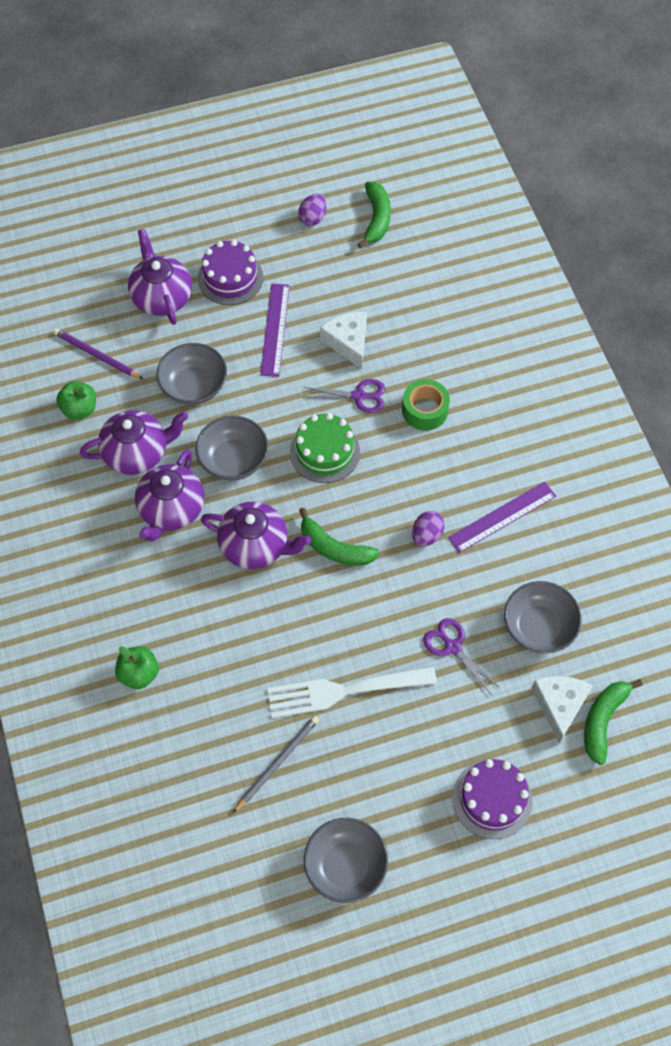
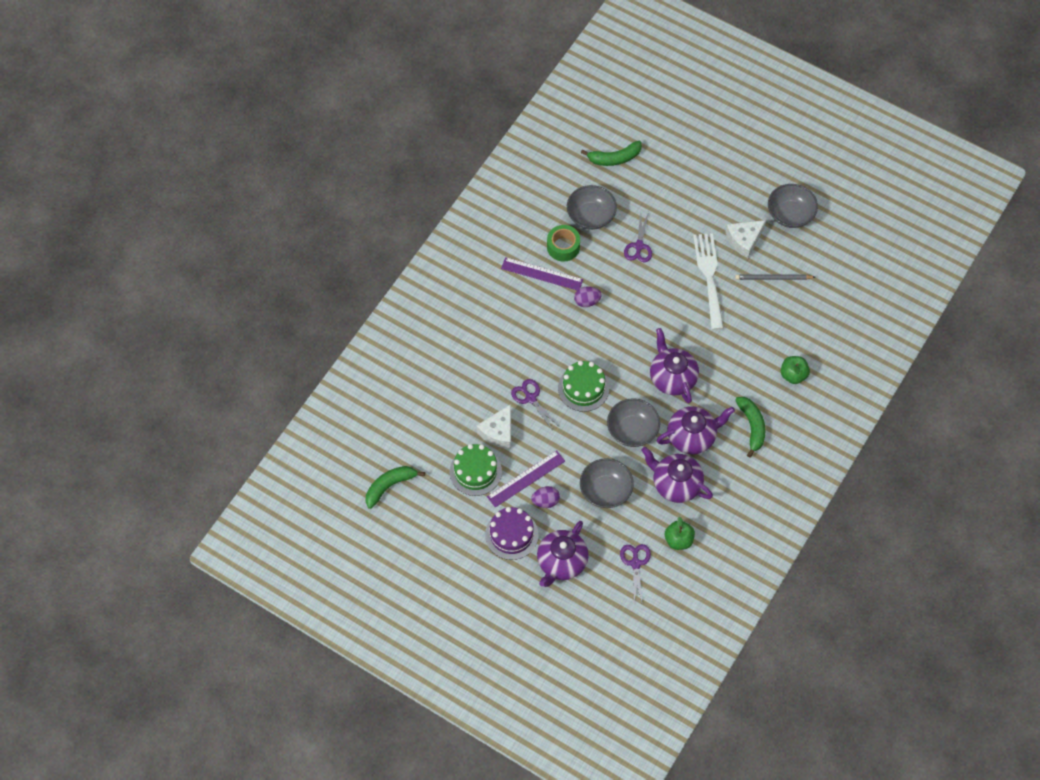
camera: 130 degrees left, 0 degrees up
purple pencil [53,328,143,379] -> purple scissors [620,544,651,602]
white fork [267,666,437,718] -> white fork turned 135 degrees counterclockwise [693,233,724,330]
purple egg [298,194,327,226] -> purple egg moved to [531,486,560,508]
green banana [299,507,380,566] -> green banana moved to [735,397,765,458]
green tape [402,379,450,431] -> green tape moved to [547,225,580,262]
purple cake [452,759,532,839] -> none
white cheese [531,676,593,743] -> white cheese moved to [726,220,766,258]
none -> green cake [449,444,502,496]

